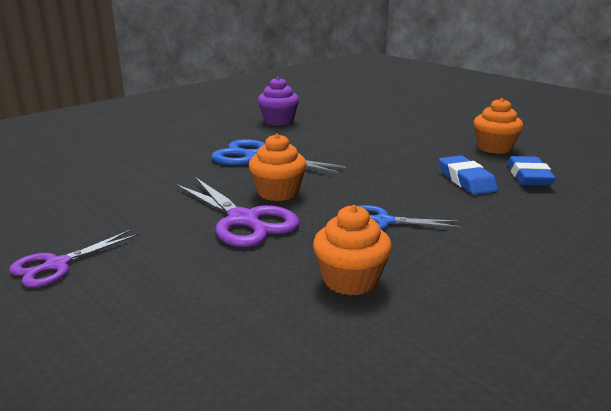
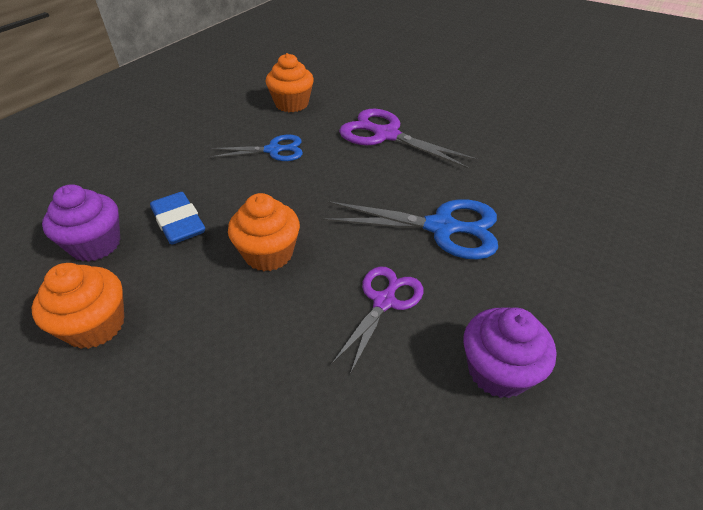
camera: 165 degrees right, 20 degrees up
purple scissors [9,230,139,287] -> purple scissors moved to [331,266,423,374]
orange cupcake [249,133,307,201] -> orange cupcake moved to [228,193,300,271]
blue eraser [507,156,556,186] -> purple cupcake [42,184,120,262]

